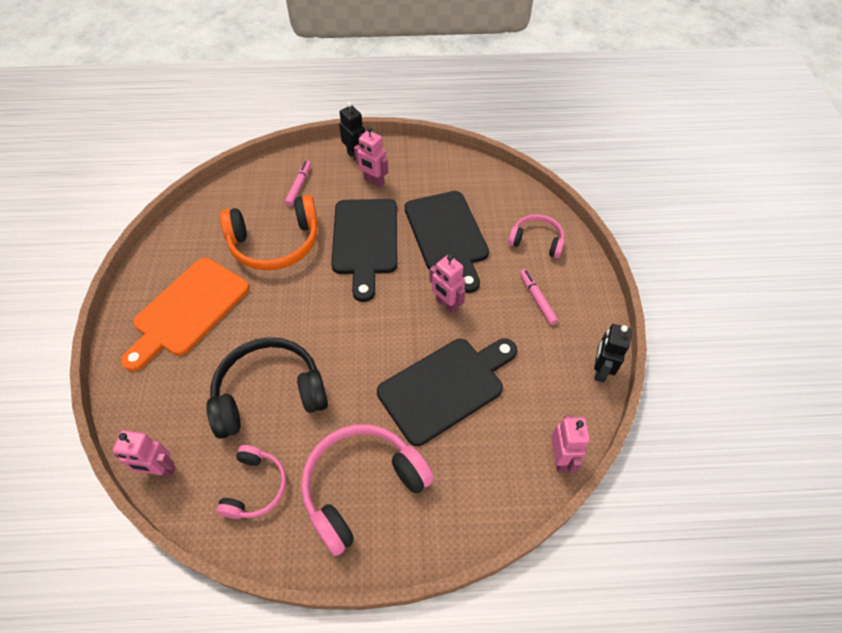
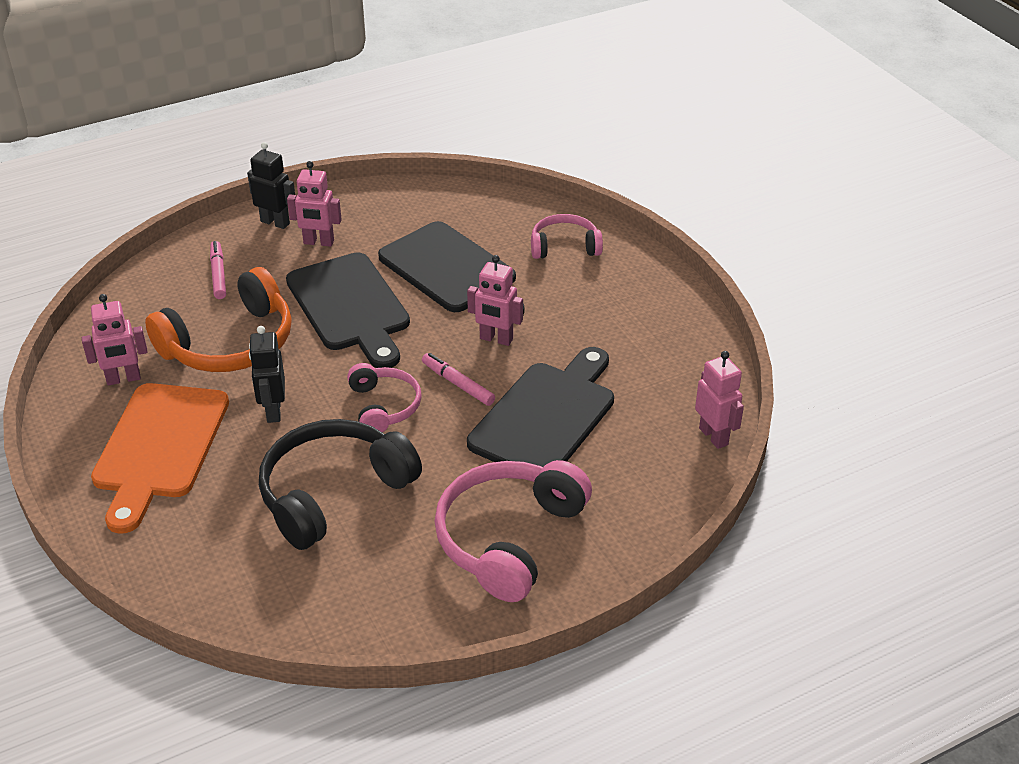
camera: 25 degrees left, 15 degrees down
pink robot [112,430,175,477] -> pink robot moved to [82,294,148,385]
pink headphones [216,445,286,519] -> pink headphones moved to [347,363,422,432]
pink marker [520,269,558,325] -> pink marker moved to [422,353,495,406]
black robot [594,324,632,383] -> black robot moved to [249,326,285,423]

